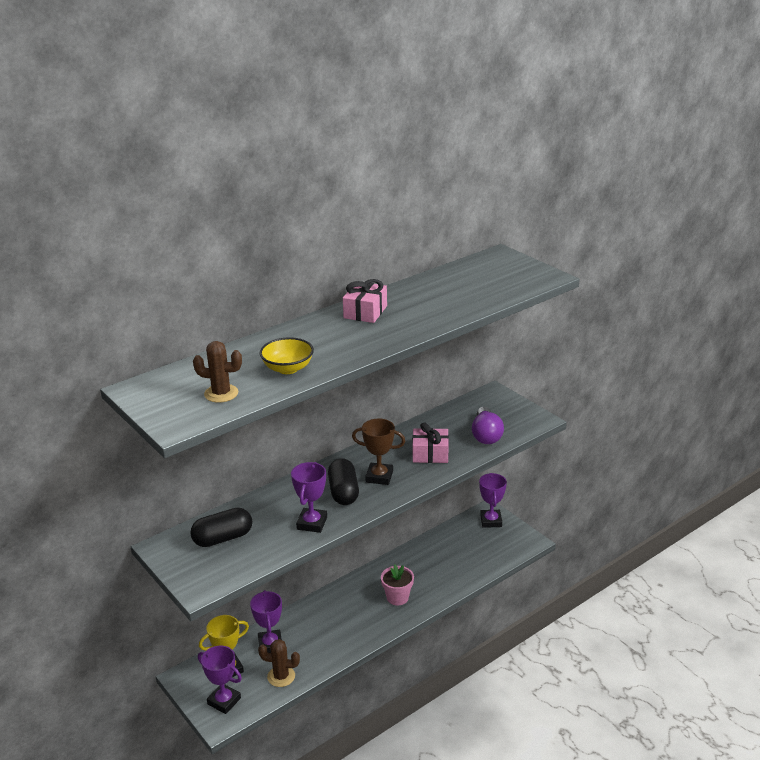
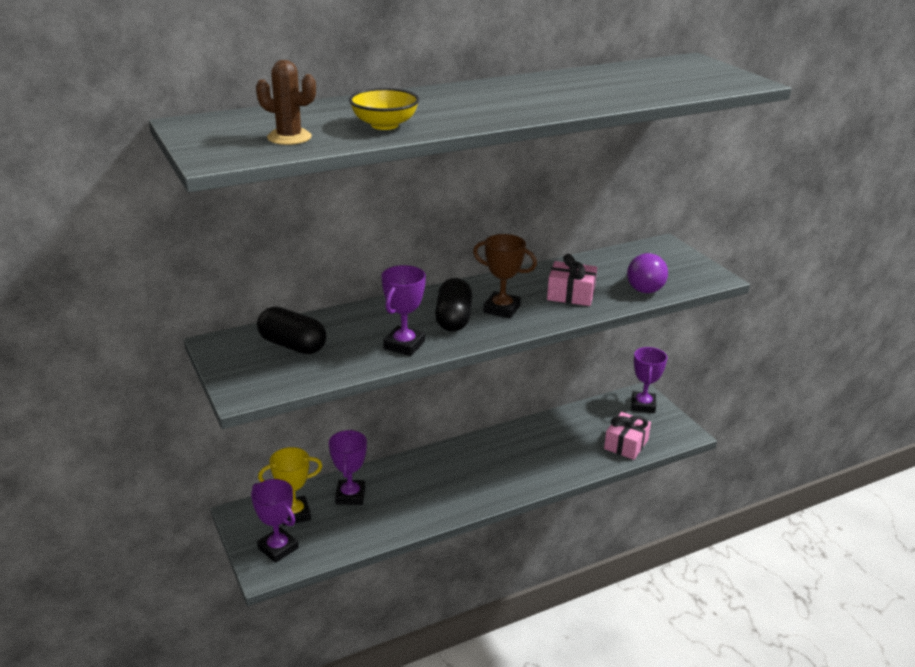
camera: 10 degrees right, 0 degrees up
black capsule [190,508,252,547] -> black capsule turned 45 degrees clockwise [257,307,327,354]
brown cactus [258,639,300,687] -> none
pink gift [343,279,387,323] -> pink gift moved to [604,412,651,460]
pink flower pot [381,565,414,605] -> none

